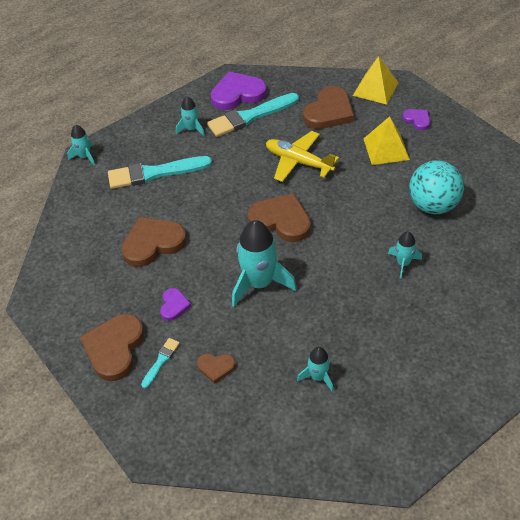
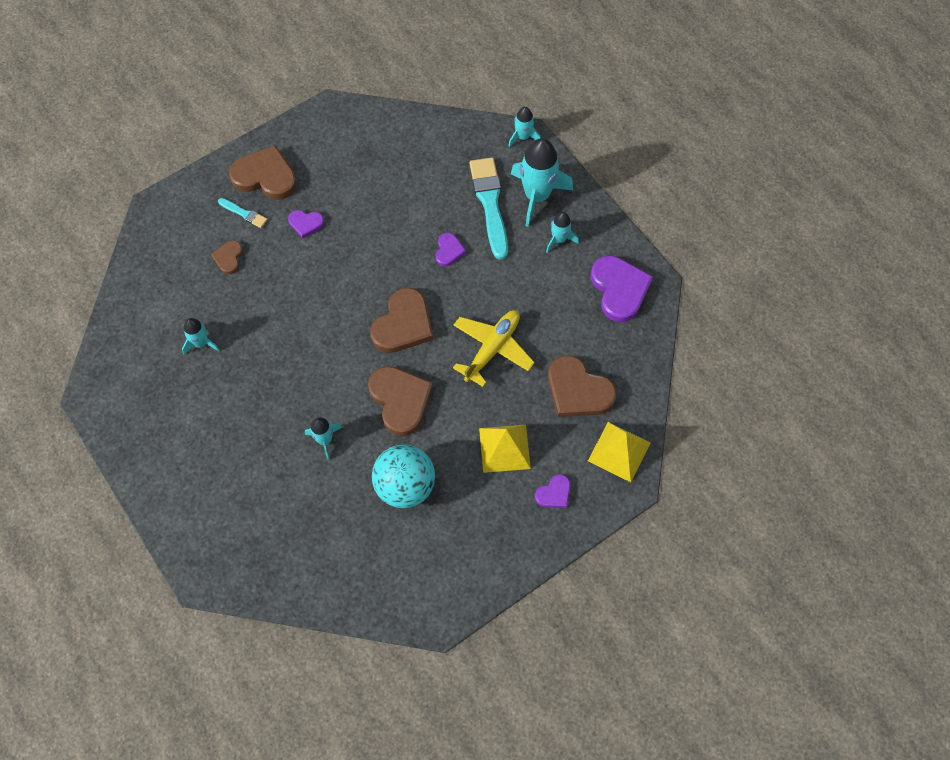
camera: 90 degrees right, 15 degrees up
brown heart [121,217,187,267] -> brown heart moved to [368,366,433,436]
turquoise brush [207,93,299,137] -> none
turquoise rocket [232,220,297,307] -> turquoise rocket moved to [511,138,573,227]
none -> purple heart [436,233,466,266]

